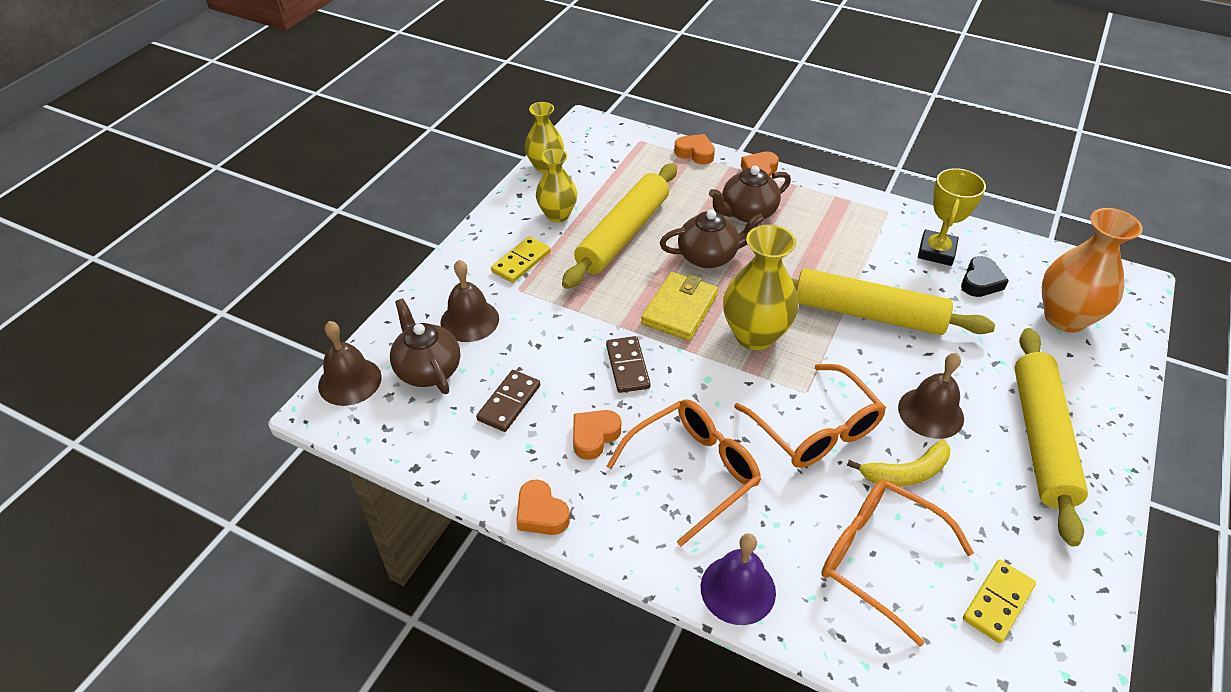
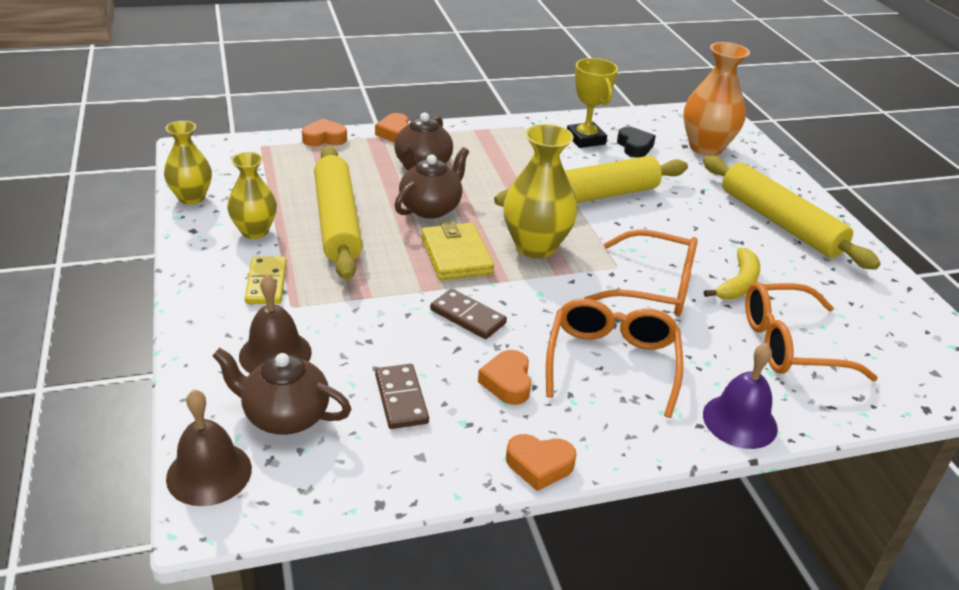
camera: 45 degrees left, 10 degrees down
brown bell [898,353,964,439] -> none
yellow domino [963,560,1036,643] -> none

